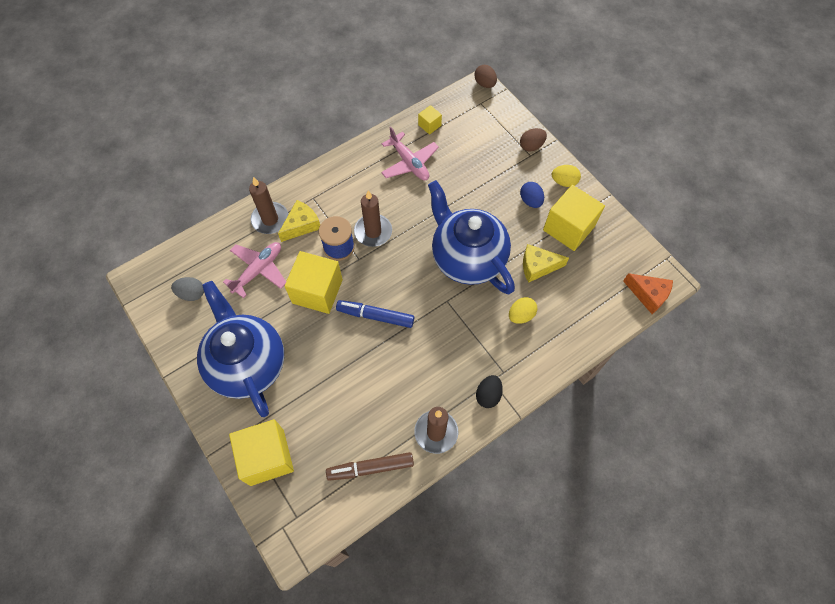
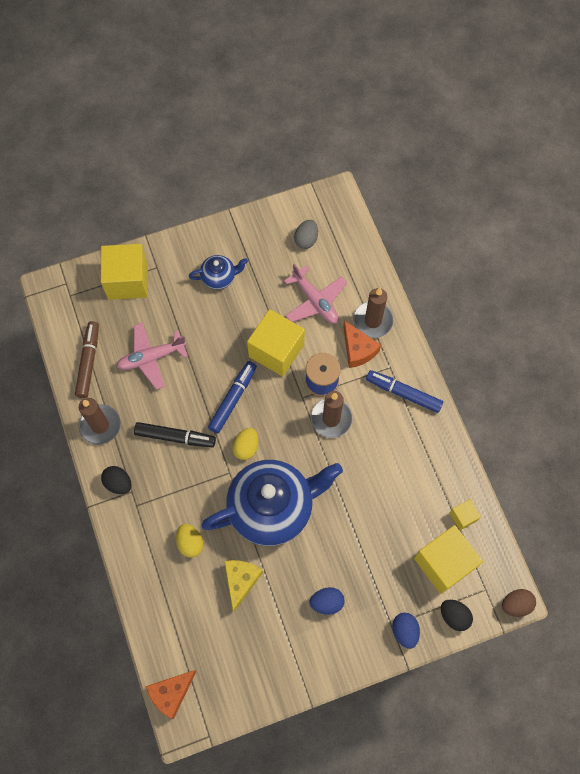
camera: 105 degrees right, 5 degrees up
blue teapot [197,281,284,417] -> blue teapot [189,255,248,290], size x0.45
yellow cheese [278,200,320,242] -> orange cheese [343,320,381,368]
pink plane [381,127,439,181] -> pink plane moved to [116,323,188,390]
brown egg [520,128,547,151] -> blue egg [392,612,420,649]
yellow cube [543,185,605,251] -> yellow cube moved to [414,525,483,594]
yellow egg [552,165,581,187] -> yellow egg moved to [232,428,259,460]
none -> black marker [134,422,216,447]
none -> blue marker [366,370,443,413]
none -> black egg [441,600,473,631]

